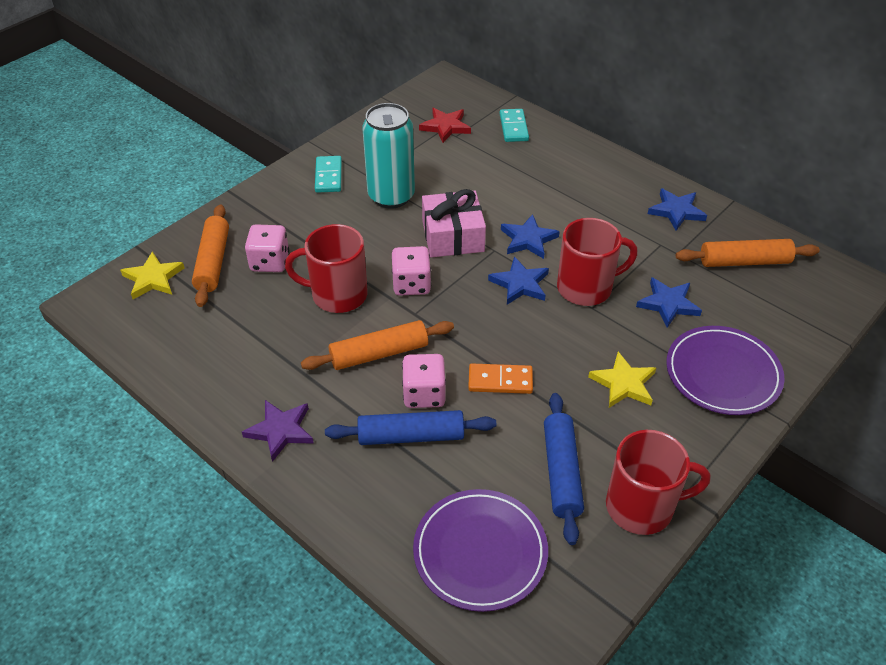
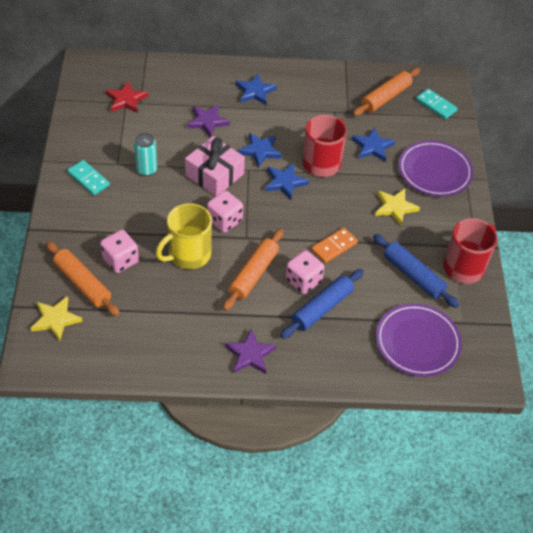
camera: 45 degrees left, 5 degrees up
red mug [285,224,368,313] -> yellow mug [156,203,212,269]
turquoise can [362,103,415,209] -> turquoise can [134,133,157,176], size x0.56
turquoise domino [500,109,529,142] -> turquoise domino moved to [416,88,458,119]
blue star [648,188,707,231] -> blue star moved to [236,74,277,105]
none -> purple star [187,104,230,138]

